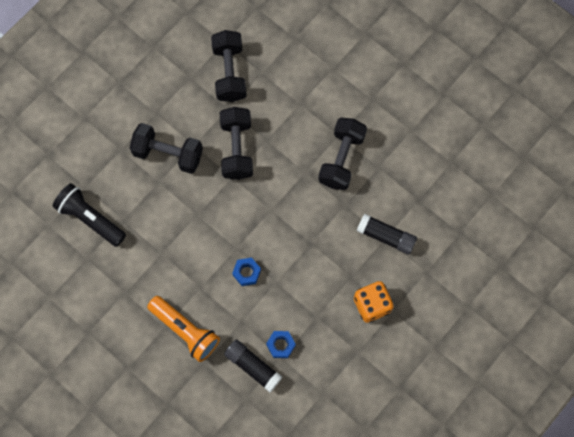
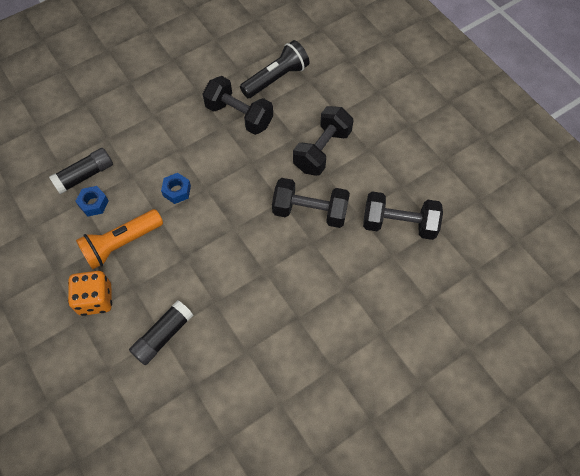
camera: 105 degrees right, 10 degrees down
orange flashlight [147,296,220,362] -> orange flashlight moved to [76,209,163,270]
black dumbbell [318,118,367,190] -> black dumbbell moved to [203,76,273,135]

